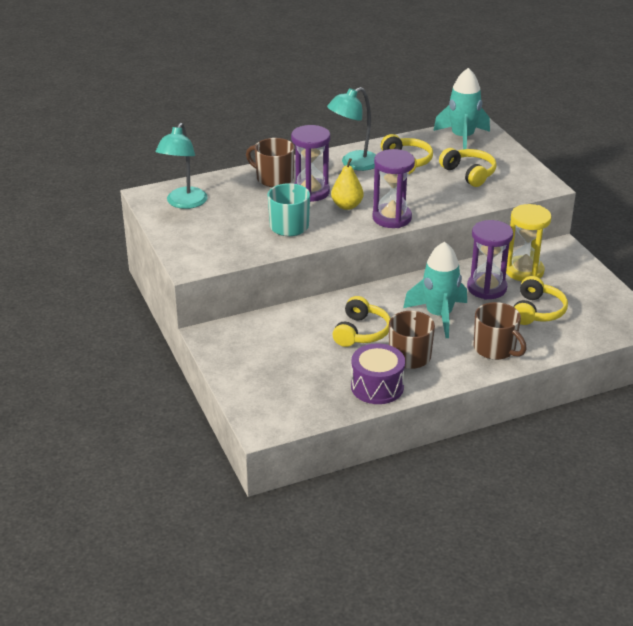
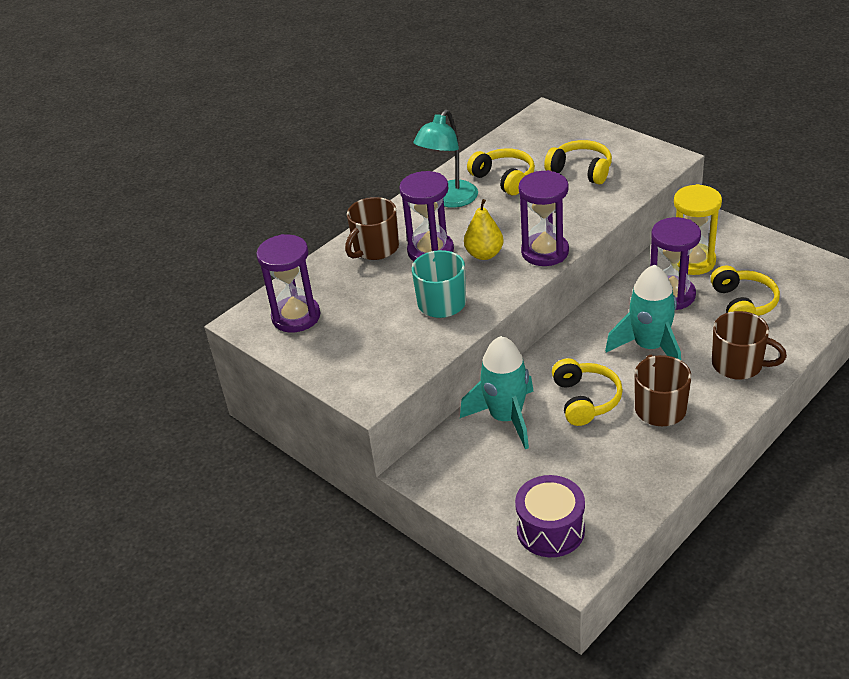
camera: 20 degrees left, 5 degrees up
turquoise lamp [156,123,208,209] -> purple hourglass [256,234,320,333]
brown mug [246,138,295,187] -> brown mug turned 60 degrees counterclockwise [345,197,399,260]
purple drum [351,343,405,404] -> purple drum moved to [515,475,585,557]
turquoise rocket [433,68,490,149] -> turquoise rocket moved to [460,336,533,449]

